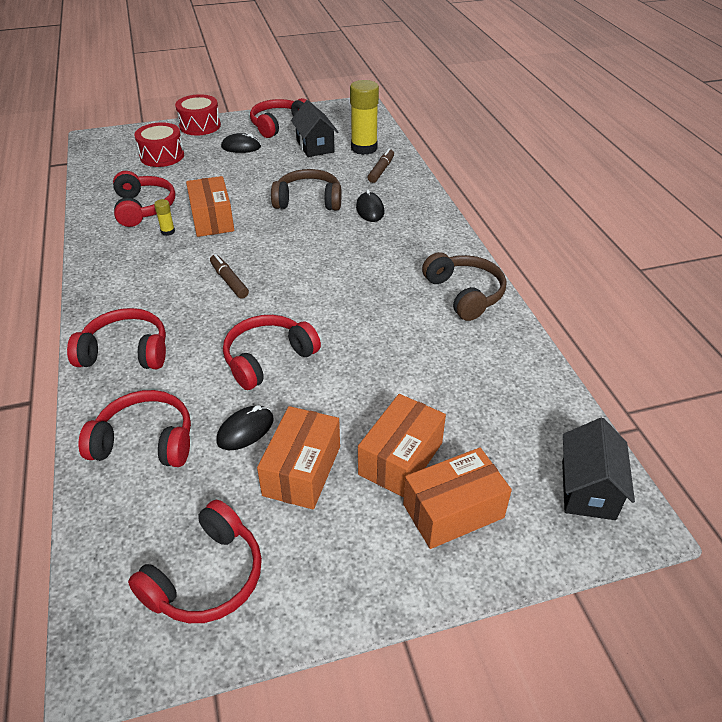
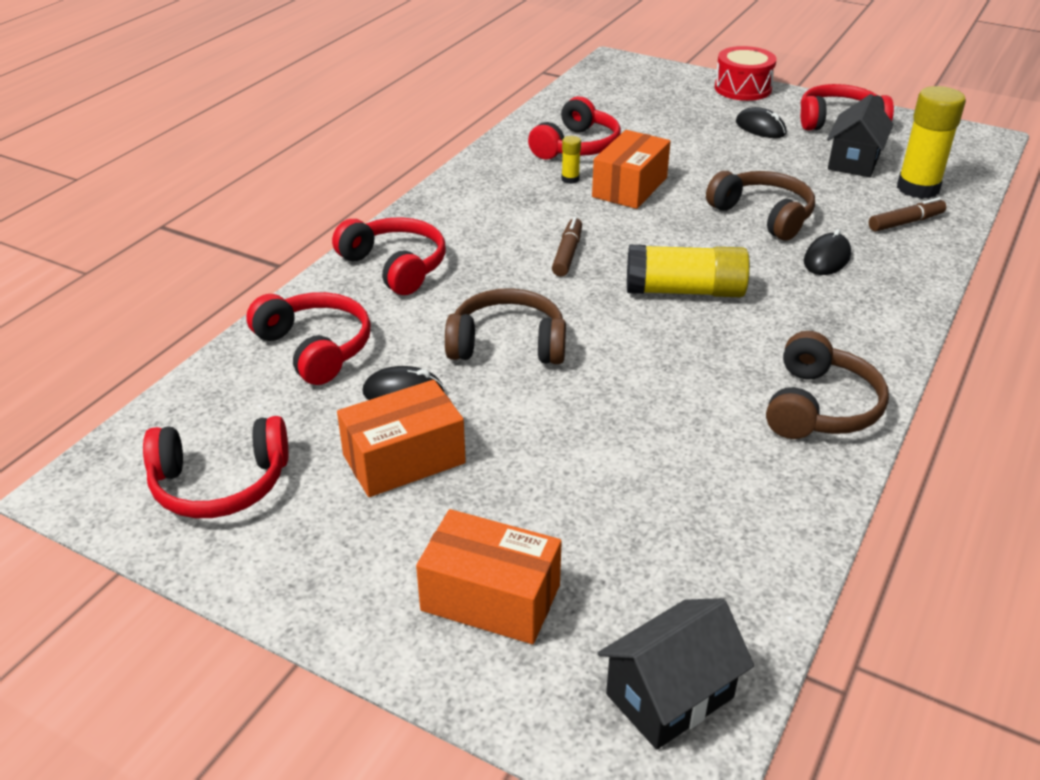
camera: 45 degrees right, 5 degrees down
red drum [134,122,184,167] -> none
red headphones [223,315,321,390] -> brown headphones [445,288,566,364]
orange box [358,394,446,497] -> none
none -> yellow glue stick [627,245,750,297]

